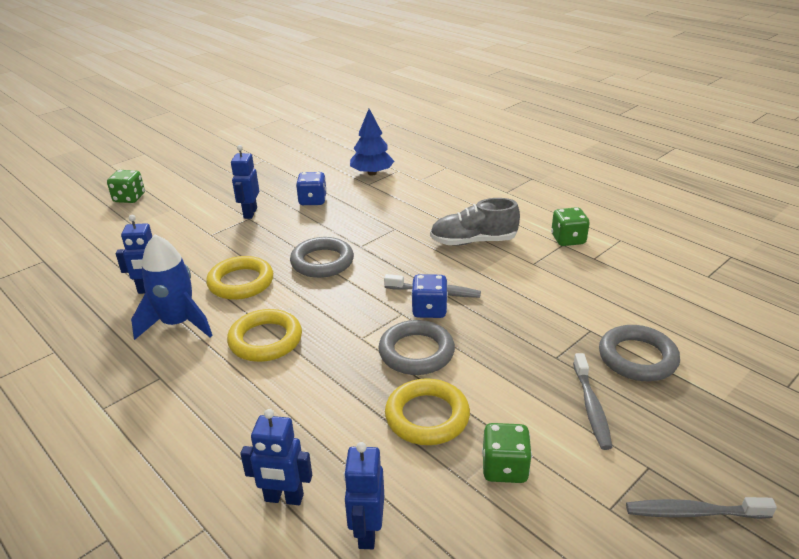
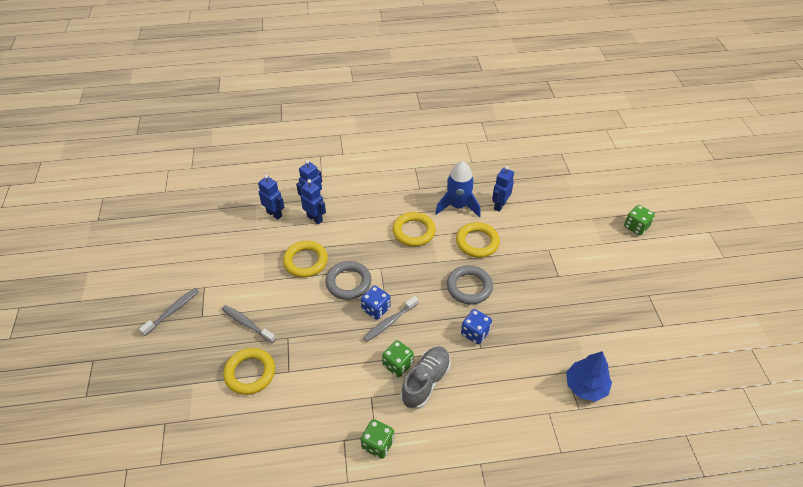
camera: 125 degrees right, 15 degrees up
blue robot [231,145,259,219] -> blue robot moved to [301,179,326,224]
blue dice [296,172,327,205] -> blue dice moved to [461,309,492,344]
green dice [482,423,532,483] -> green dice moved to [382,340,414,377]
grey ring [599,325,680,381] -> yellow ring [223,348,275,395]

